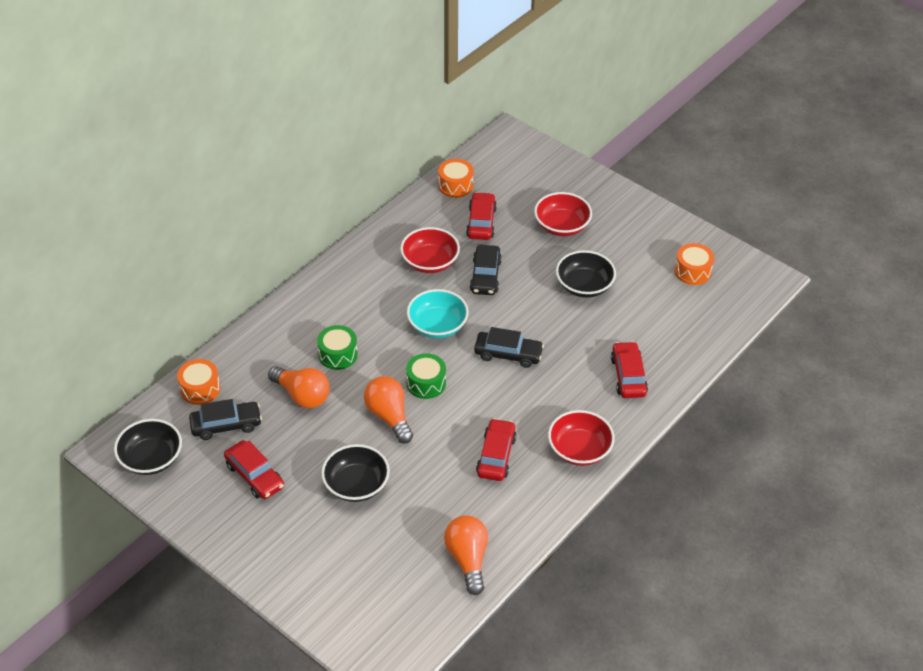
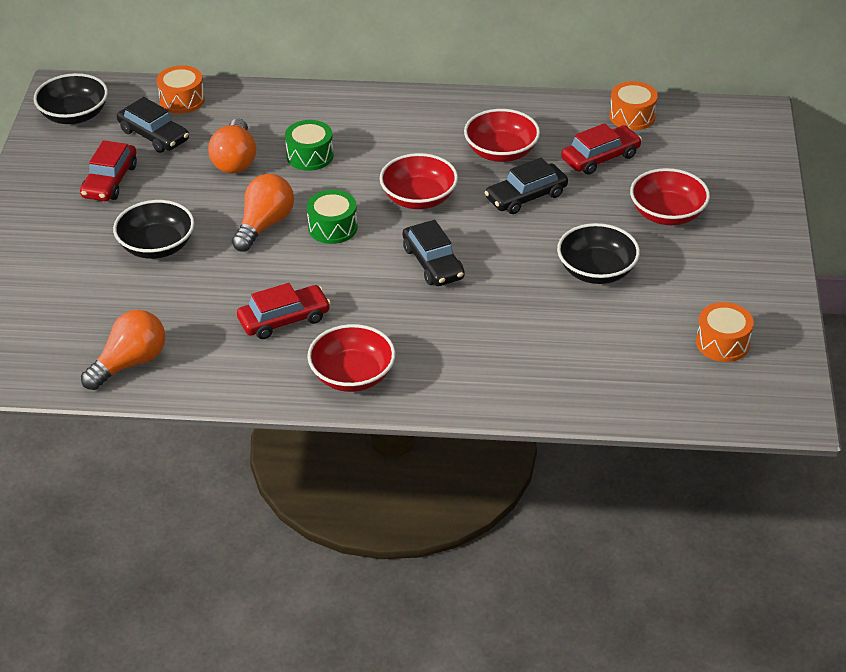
camera: 55 degrees right, 5 degrees down
turquoise bowl [407,289,469,338] -> red bowl [380,153,458,209]
red car [611,341,648,398] -> none

